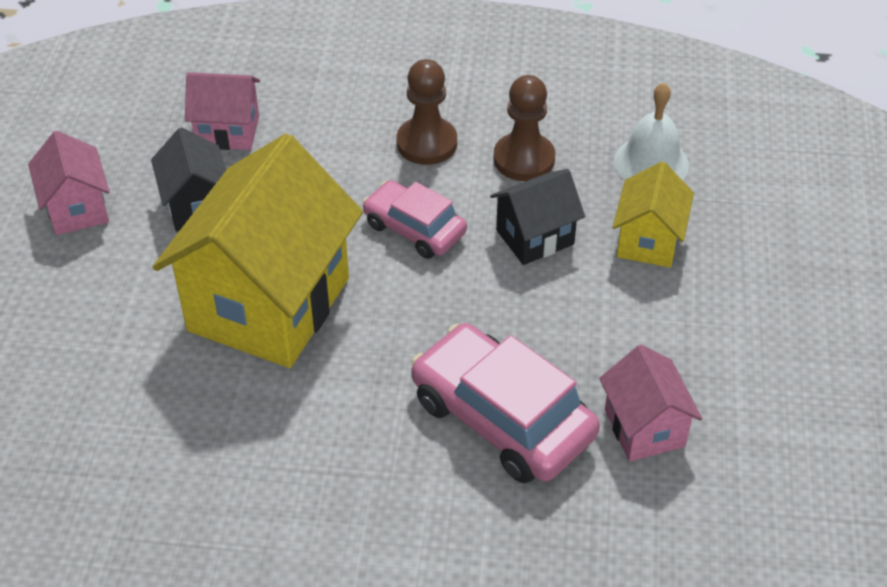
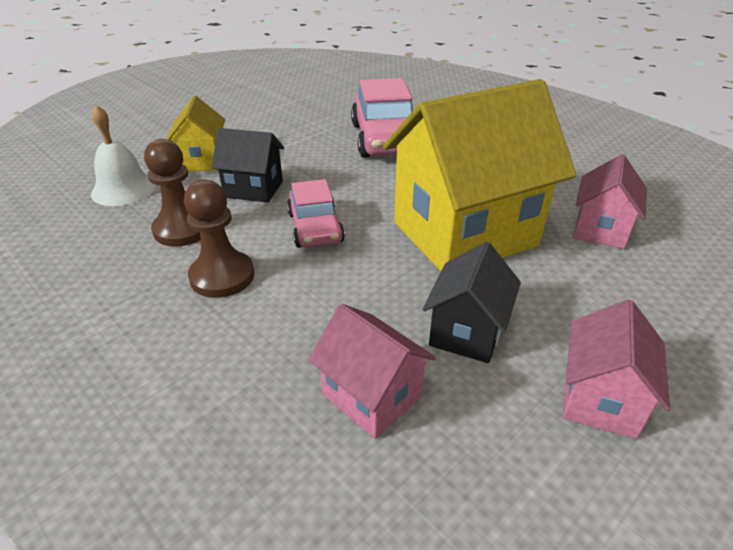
camera: 140 degrees left, 10 degrees down
pink house [599,345,702,461] -> pink house moved to [573,154,647,249]
yellow house [613,162,694,267] -> yellow house turned 60 degrees counterclockwise [166,96,225,172]

